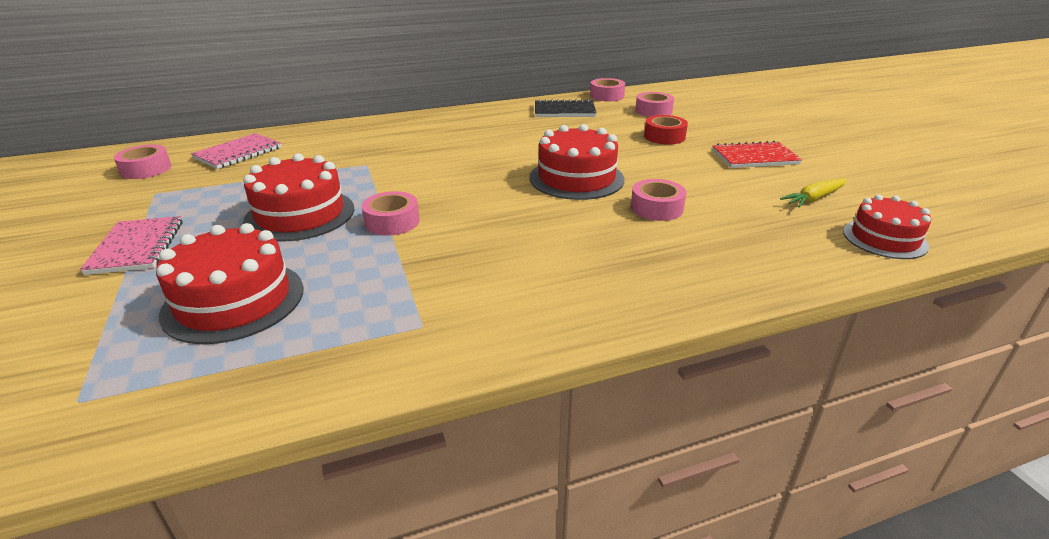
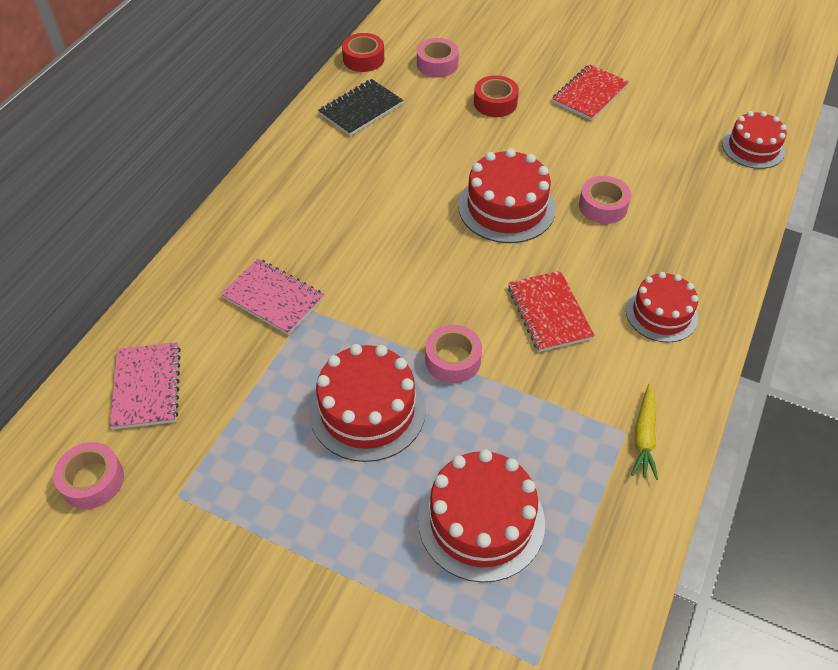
camera: 45 degrees left, 20 degrees up
pink notebook [80,216,183,275] -> pink notebook moved to [221,259,324,335]
pink tape [590,78,625,101] -> red tape [342,33,384,72]
yellow carrot [780,178,847,208] -> yellow carrot moved to [631,383,658,480]
none -> red notebook [508,271,595,352]
none -> red cake [626,272,699,343]

